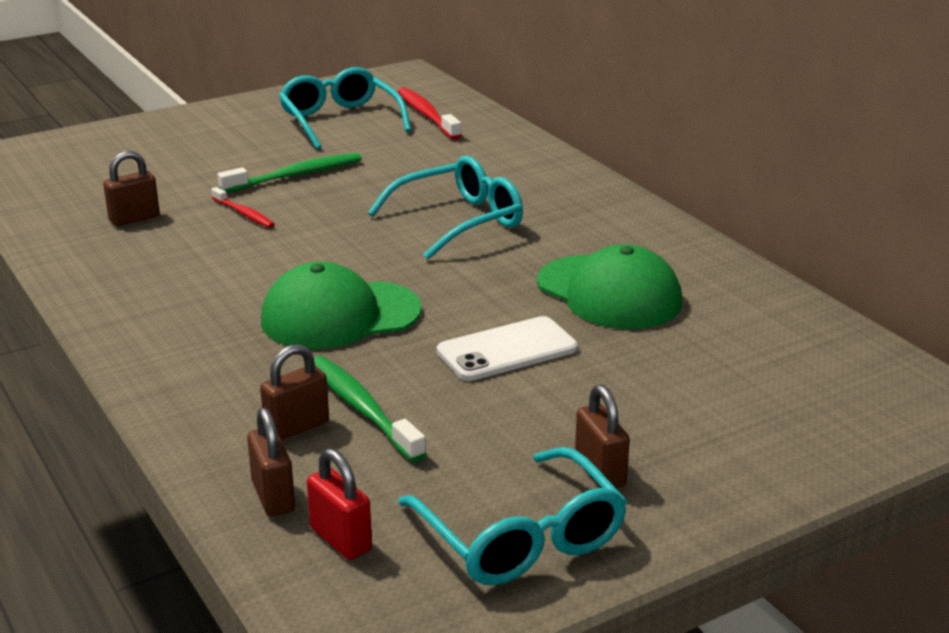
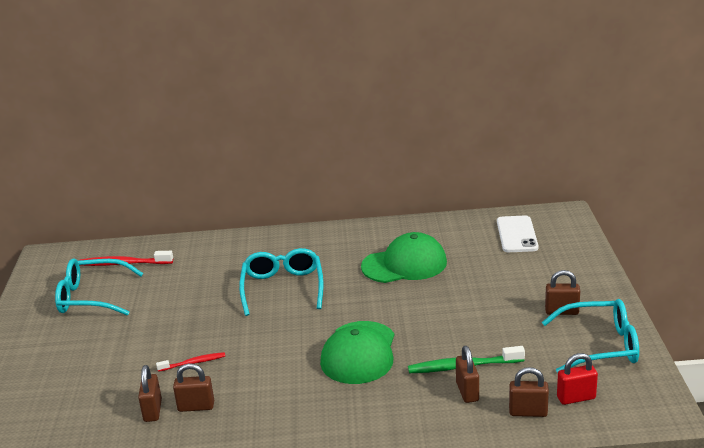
camera: 60 degrees left, 0 degrees up
green toothbrush [217,153,362,193] -> none
white phone [437,316,578,381] -> white phone moved to [497,216,539,252]
none -> brown padlock [173,363,214,412]

